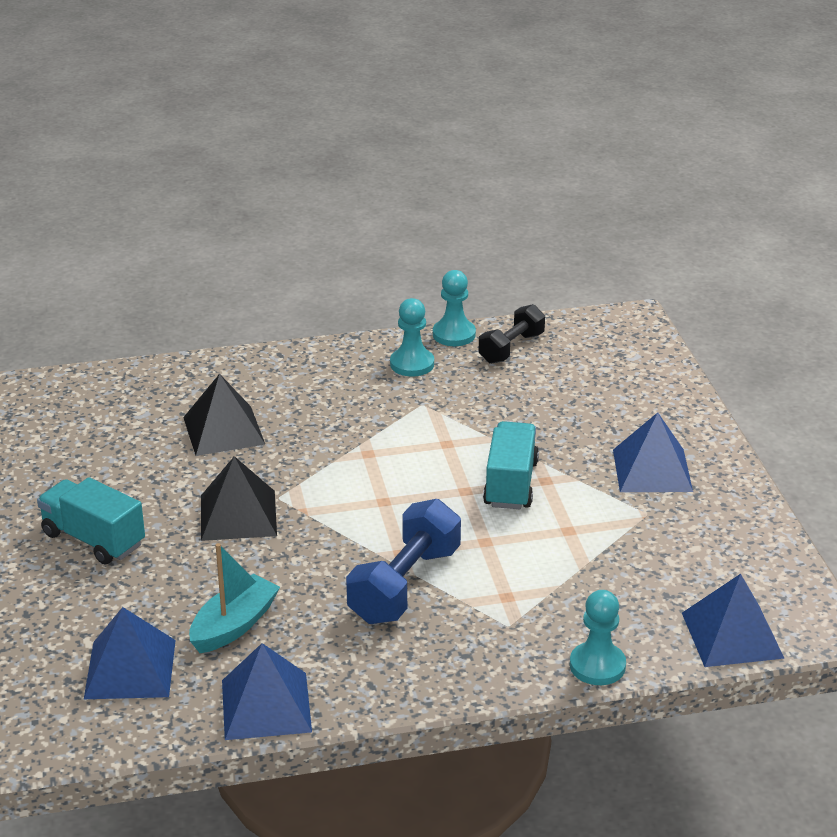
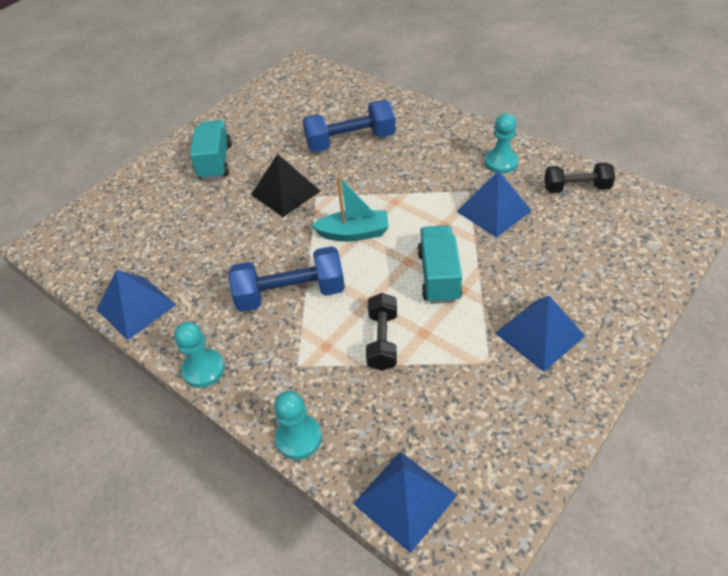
camera: 55 degrees right, 15 degrees up
blue pyramid [84,607,176,699] -> blue pyramid moved to [456,170,532,238]
black pyramid [183,374,265,456] -> blue dumbbell [303,100,396,152]
turquoise boat [189,543,280,653] -> turquoise boat moved to [311,176,389,241]
turquoise pawn [433,270,476,346] -> turquoise pawn moved to [174,322,225,388]
turquoise truck [483,421,539,509] -> turquoise truck turned 60 degrees counterclockwise [418,225,462,304]
none -> black dumbbell [366,293,397,371]

